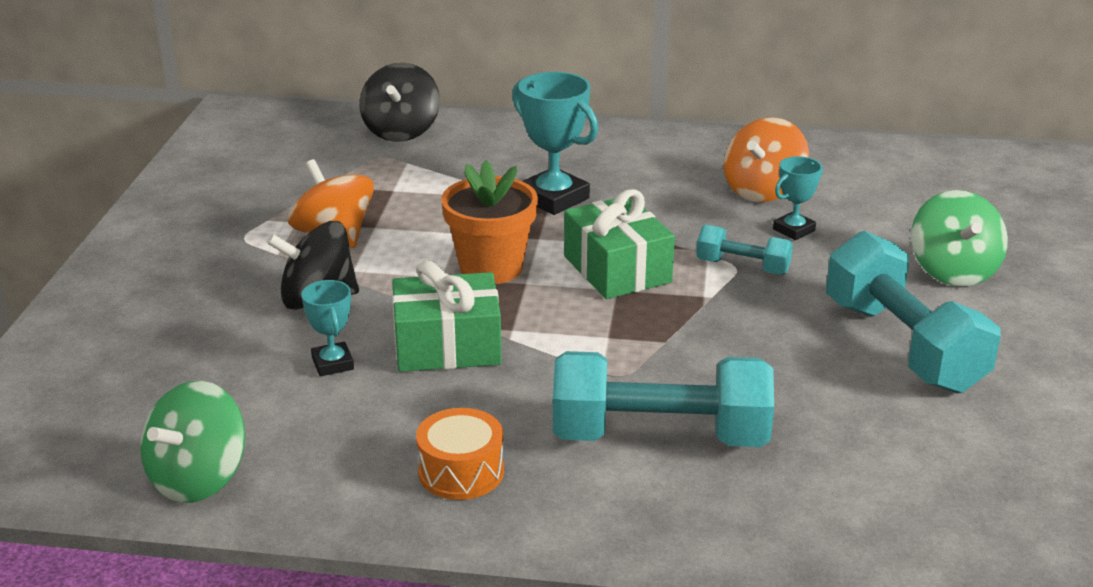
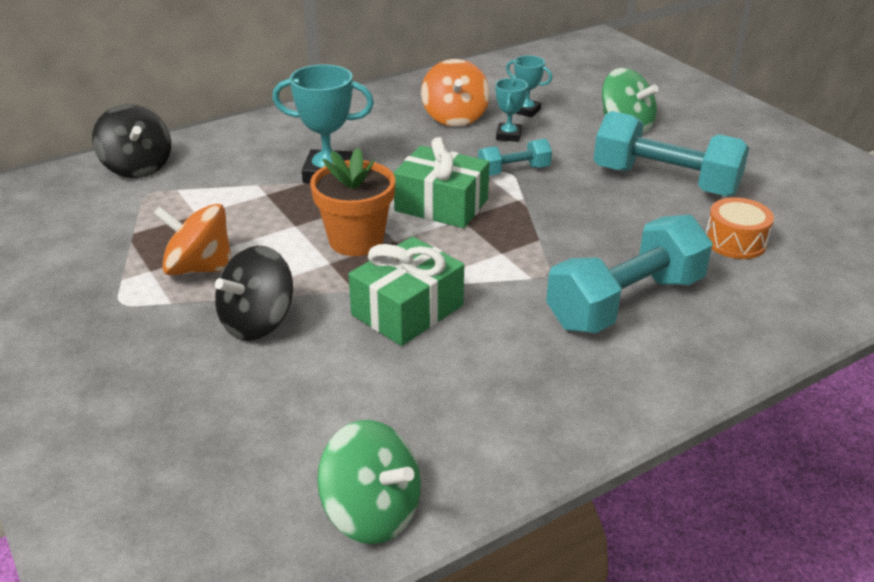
camera: 40 degrees left, 5 degrees up
green spinning top [140,381,245,503] -> green spinning top turned 45 degrees counterclockwise [317,420,421,544]
turquoise trophy [301,280,354,376] -> turquoise trophy moved to [506,55,552,118]
orange drum [416,408,504,500] -> orange drum moved to [706,197,774,259]

